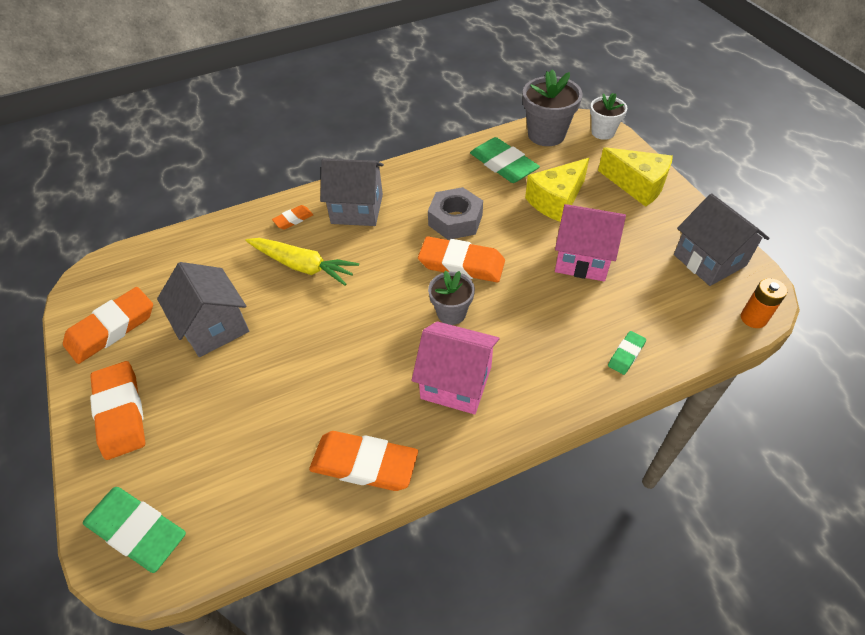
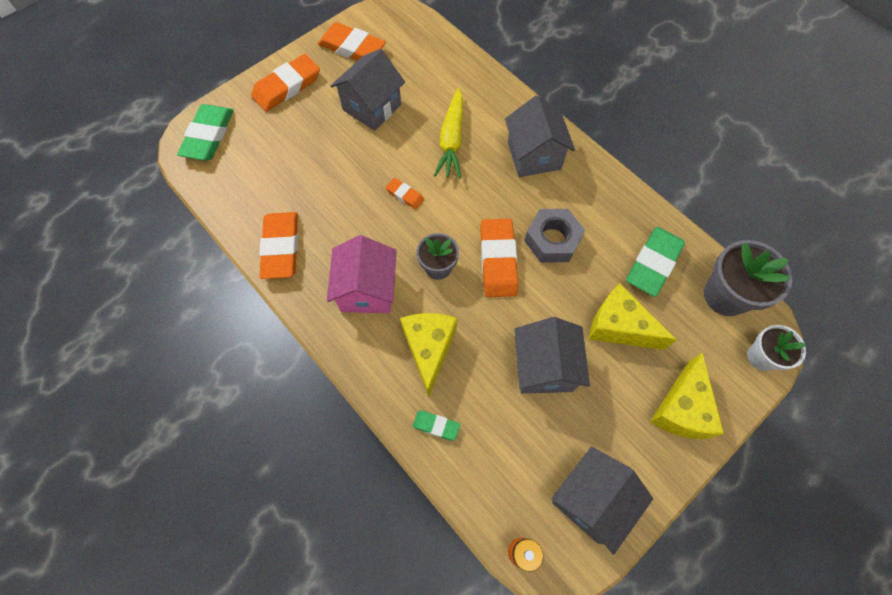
camera: 70 degrees right, 15 degrees up
orange eraser [272,205,313,230] -> orange eraser moved to [385,178,424,209]
pink house [555,204,626,281] -> grey house [514,317,590,394]
none -> yellow cheese [400,313,457,397]

